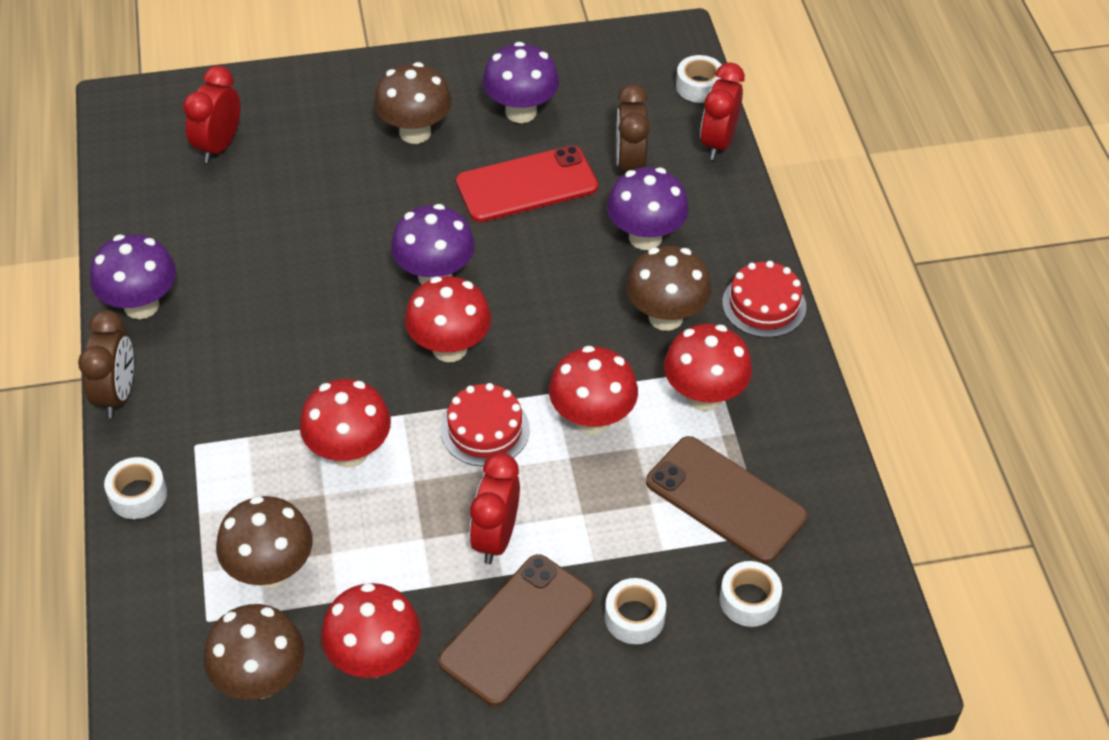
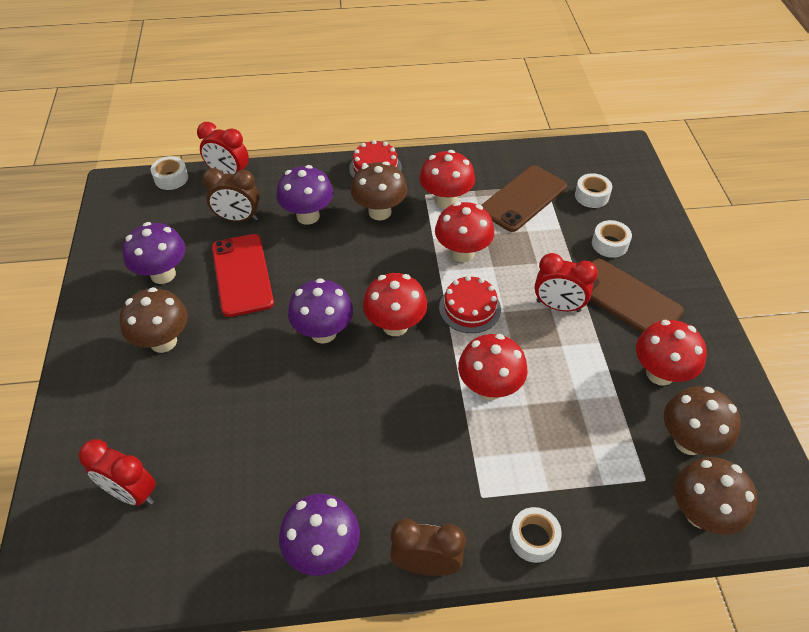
camera: 85 degrees left, 0 degrees up
brown mushroom [216,496,313,588] -> brown mushroom moved to [674,457,757,535]

